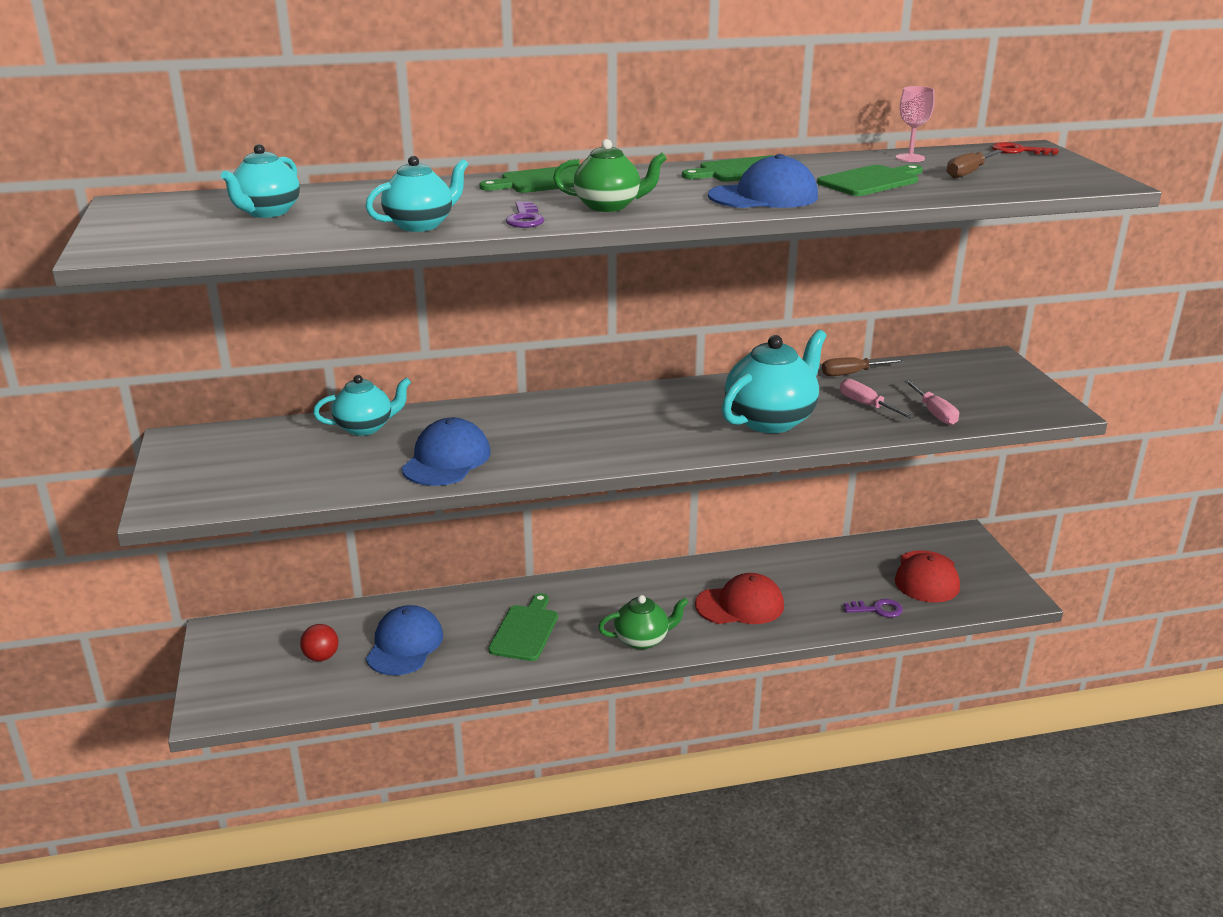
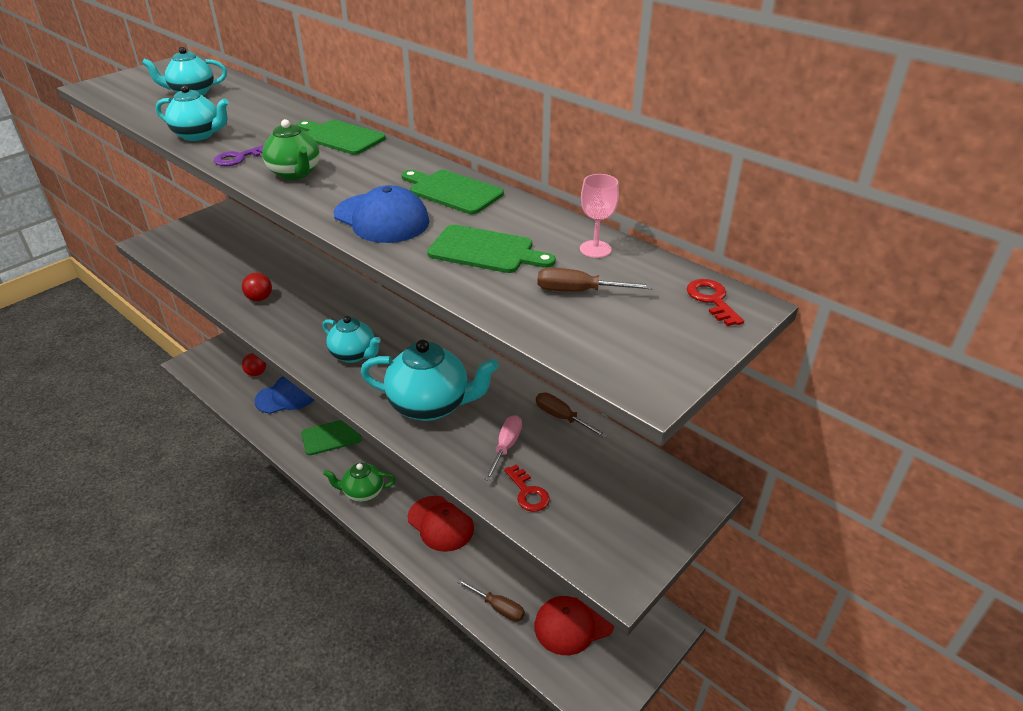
camera: 55 degrees right, 10 degrees up
turquoise teapot [313,375,411,436] -> turquoise teapot moved to [322,316,381,363]
blue cap [402,417,491,486] -> red ball [242,273,272,301]
green teapot [598,595,688,650] -> green teapot turned 135 degrees clockwise [323,463,396,502]
purple key [844,599,903,618] -> brown screwdriver [457,579,525,622]
pink screwdriver [904,380,959,425] -> red key [504,464,550,512]

